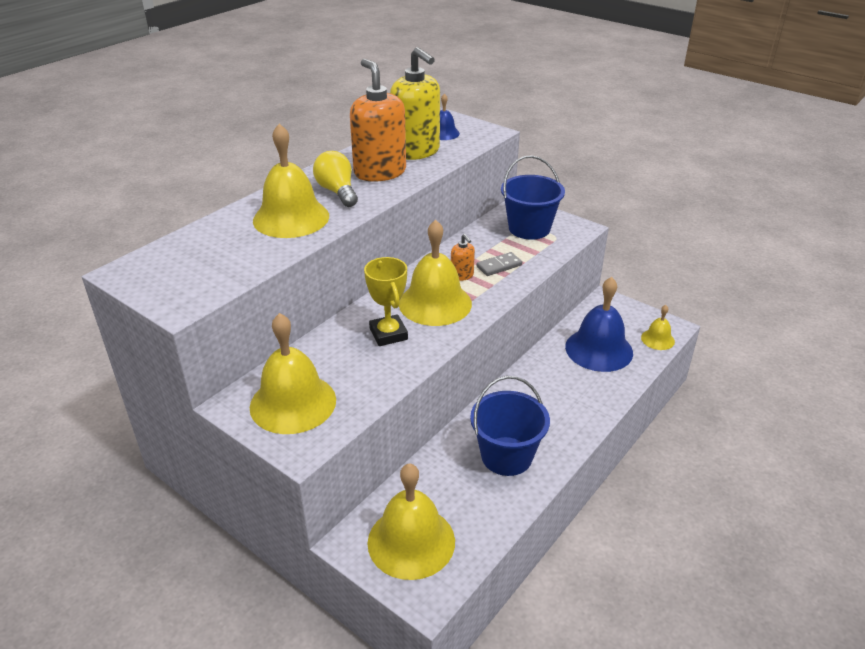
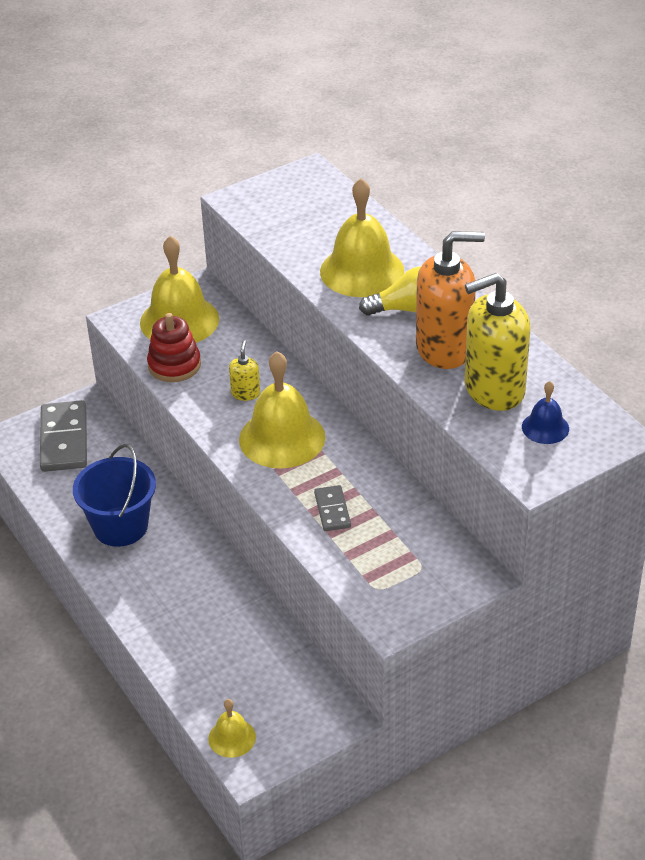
camera: 110 degrees right, 5 degrees up
yellow trophy [364,257,408,346] -> yellow soap dispenser [229,340,260,401]
yellow bell [368,463,455,580] -> grey domino [40,400,87,472]
orange soap dispenser [451,234,475,281] -> none
blue bucket [501,155,565,240] -> none
blue bell [565,277,633,372] -> none
none -> red stacking toy [147,313,201,382]

